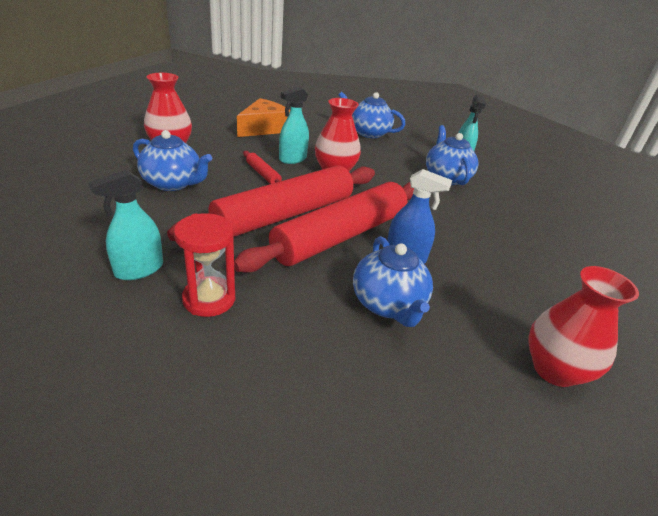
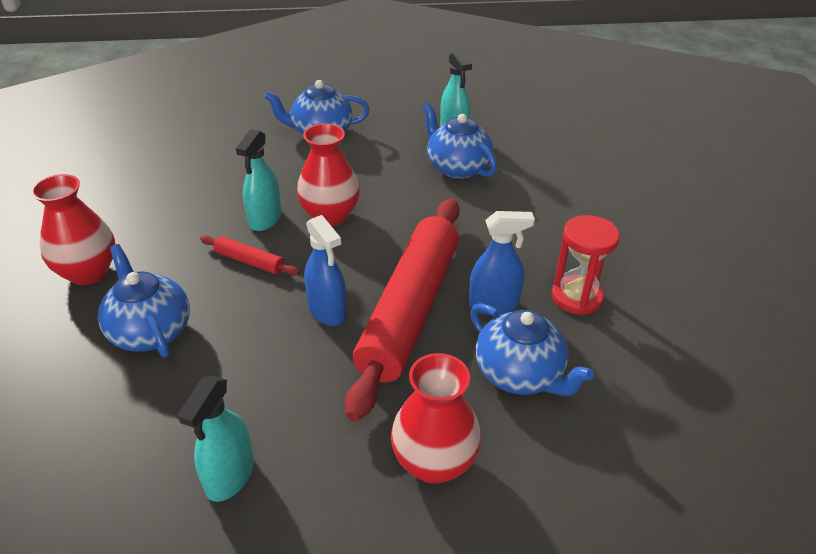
camera: 25 degrees left, 5 degrees up
blue teapot [133,130,212,191] -> blue teapot turned 120 degrees counterclockwise [98,244,190,358]
red rolling pin [167,165,375,241] -> blue spray bottle [304,215,347,326]
red hourglass [174,213,235,317] -> red hourglass moved to [551,215,620,316]
orange cheese [237,98,290,137] -> none
red vase [528,266,639,387] -> red vase moved to [391,353,481,484]

